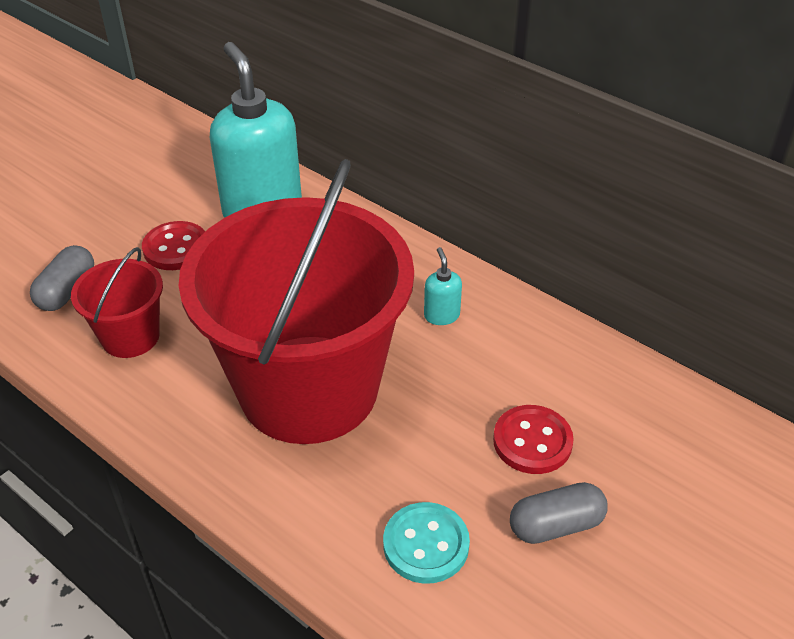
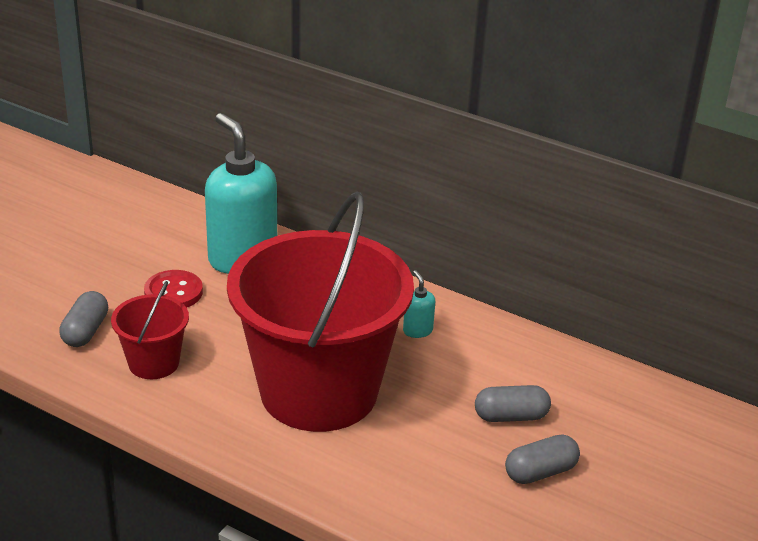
camera: 10 degrees left, 10 degrees down
turquoise button [383,502,470,584] -> none
red button [493,405,574,474] -> grey capsule [475,385,551,422]

